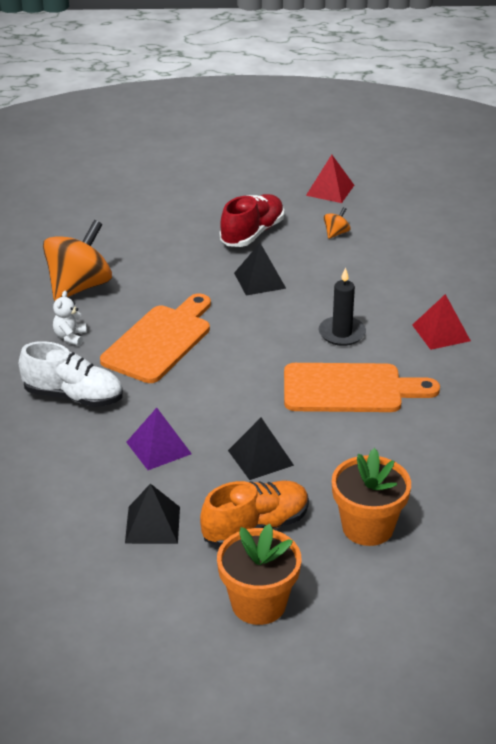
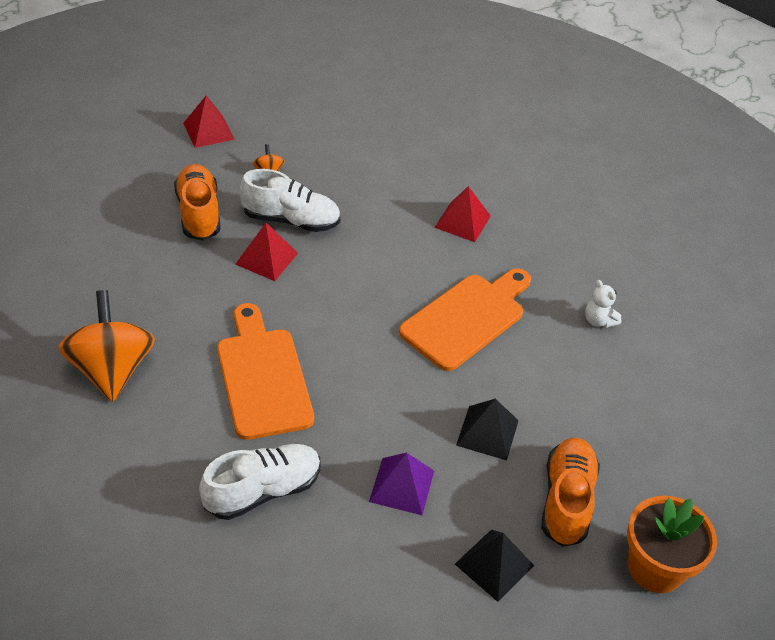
camera: 50 degrees left, 10 degrees up
white teddy bear [53,291,87,346] -> white teddy bear moved to [585,280,621,328]
red shoe [220,194,284,247] -> orange shoe [174,164,221,241]
black pyramid [234,243,286,296] -> red pyramid [235,223,298,281]
black candle [319,267,366,346] -> none
orange flower pot [332,448,411,546] -> none
none -> white shoe [240,169,340,232]

